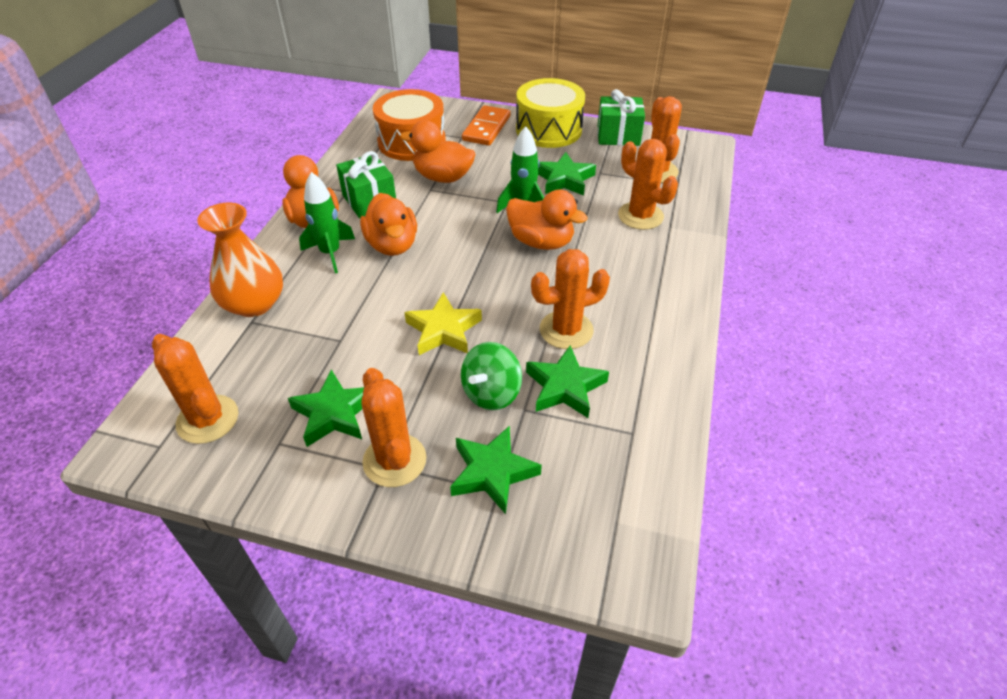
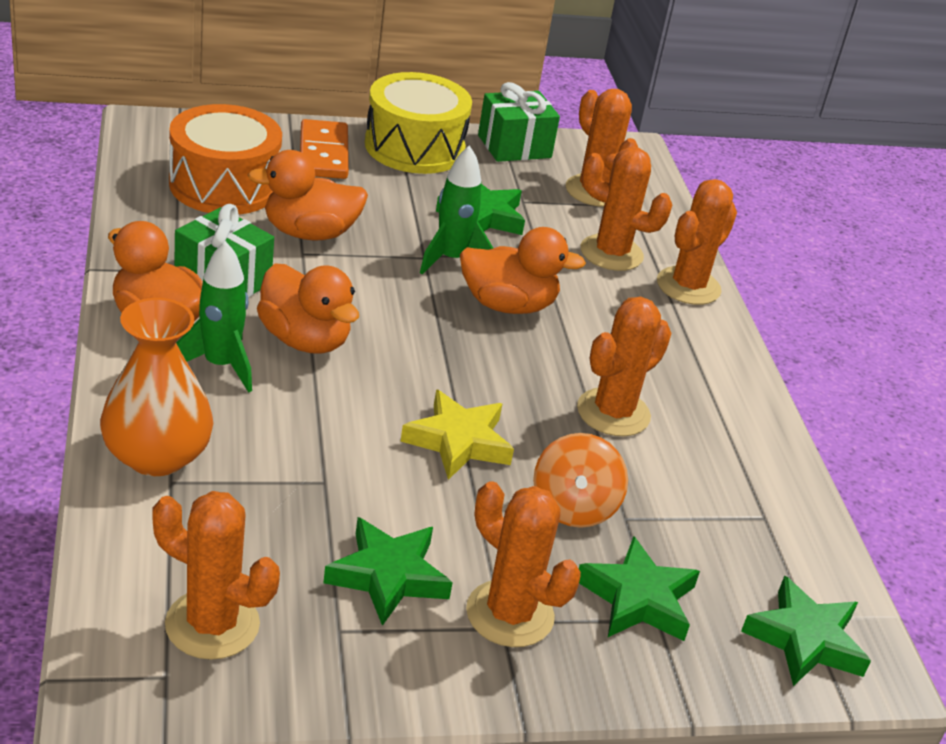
camera: 30 degrees left, 10 degrees down
green spinning top [461,342,522,410] -> orange spinning top [533,433,628,528]
green star [526,345,609,418] -> green star moved to [741,576,871,686]
none -> orange cactus [657,179,737,305]

